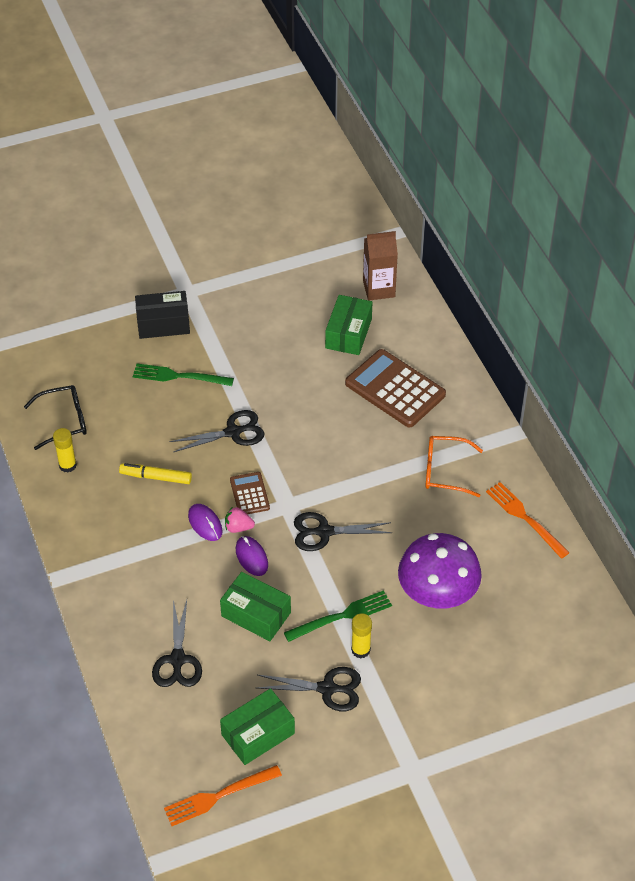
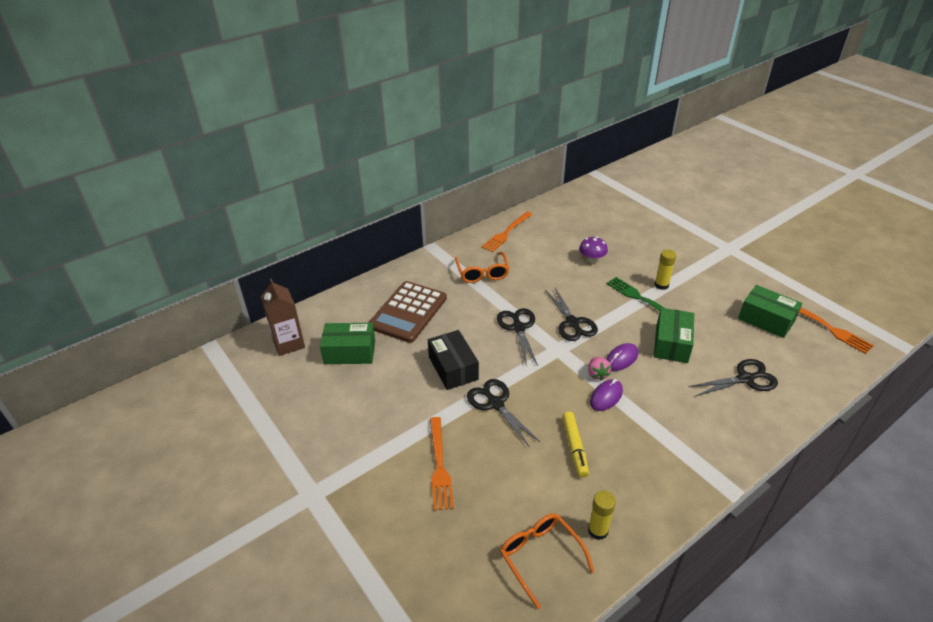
camera: 105 degrees left, 10 degrees down
black glasses [24,385,87,450] -> orange glasses [500,514,595,609]
green fork [133,364,234,386] -> orange fork [430,417,454,511]
black box [135,291,190,339] -> black box moved to [428,330,479,390]
brown calculator [230,472,270,514] -> none
black scissors [257,667,361,711] -> black scissors moved to [497,308,538,367]
purple mushroom [398,533,482,609] -> purple mushroom [579,236,608,263], size x0.47

